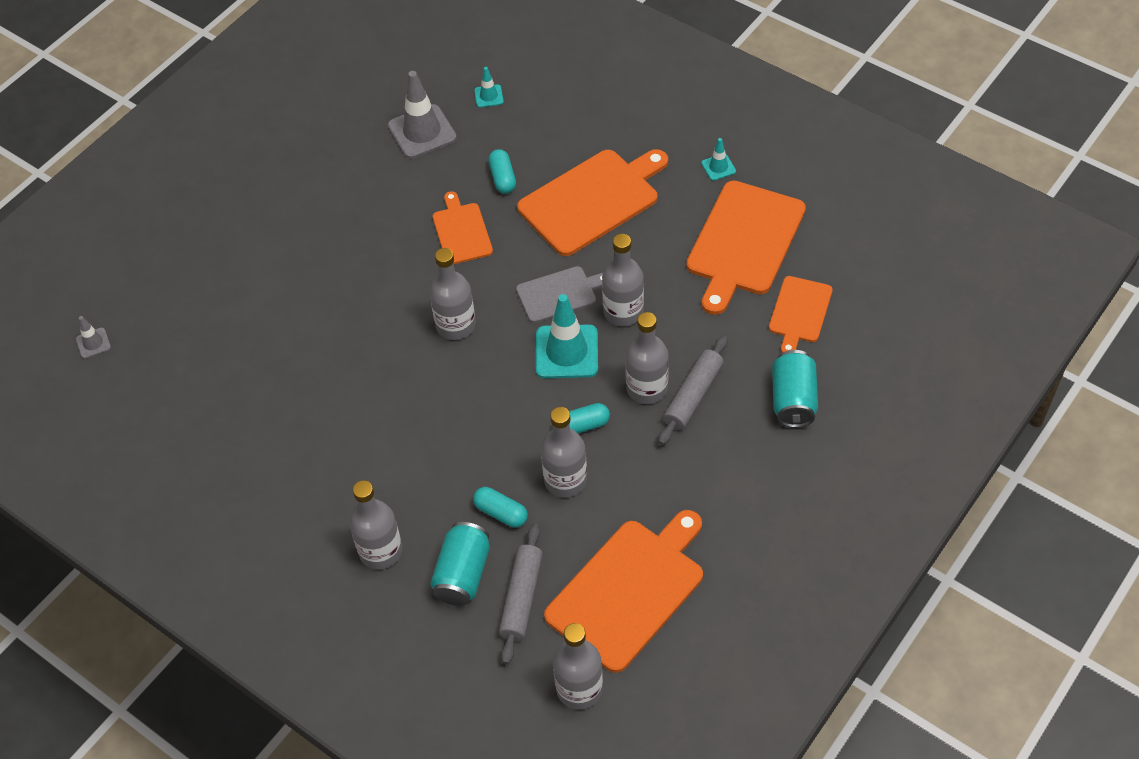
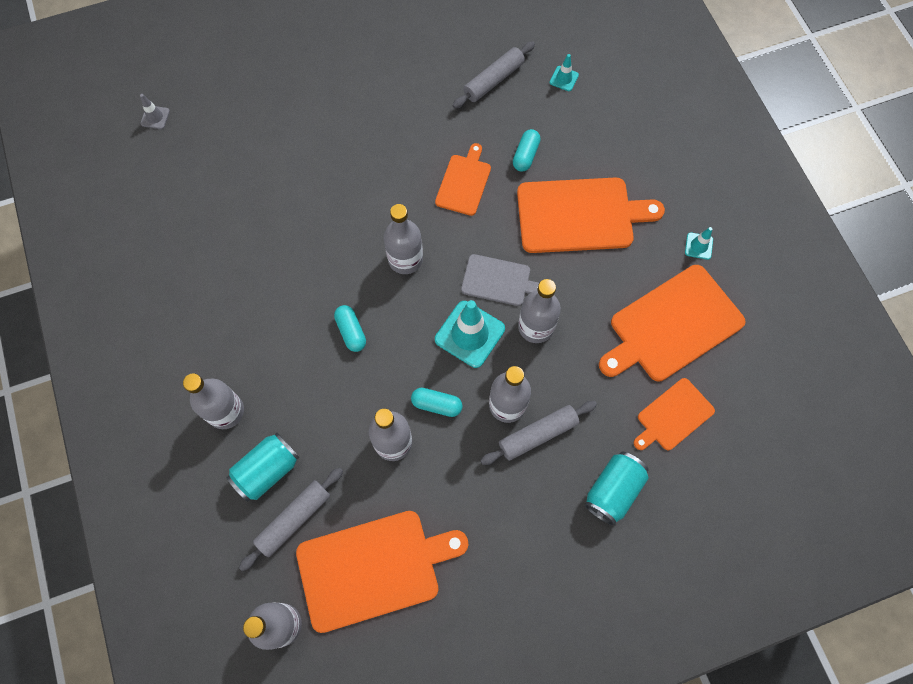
camera: 30 degrees right, 15 degrees up
grey traffic cone [388,71,457,158] -> grey rolling pin [452,41,535,109]
turquoise capsule [473,487,528,528] -> turquoise capsule moved to [334,305,366,352]

